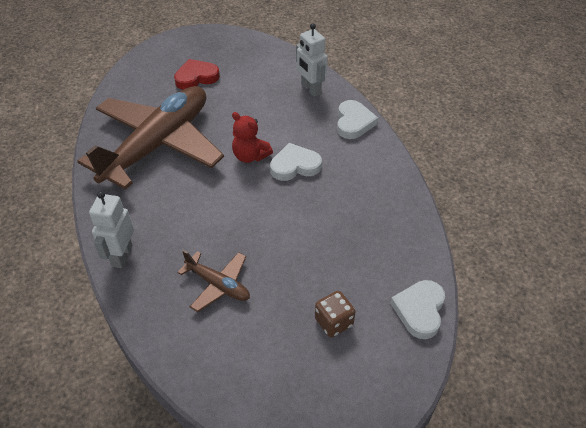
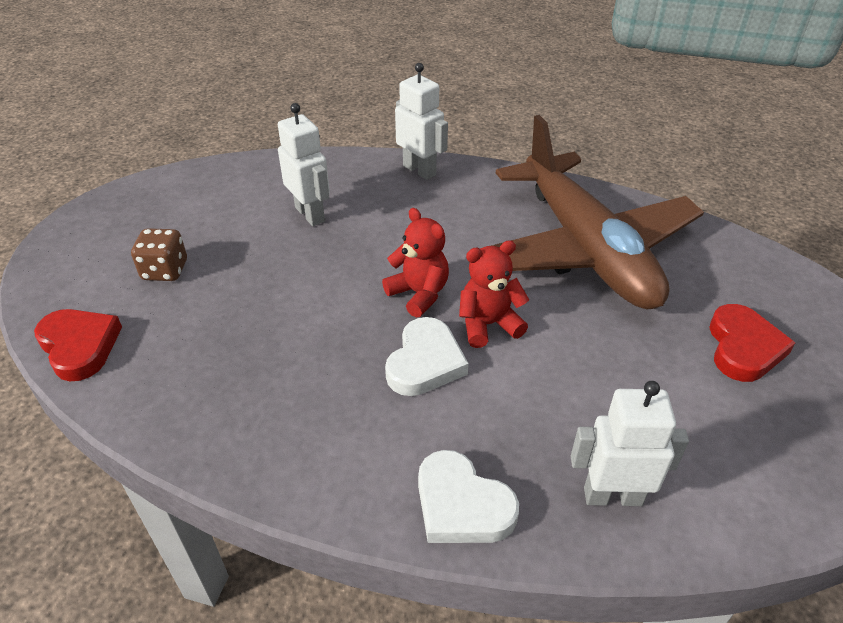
camera: 125 degrees right, 5 degrees down
brown plane [177,250,250,312] -> white robot [278,103,330,226]
white heart [390,280,445,339] -> red heart [34,309,122,381]
none -> red teddy bear [382,208,449,318]

